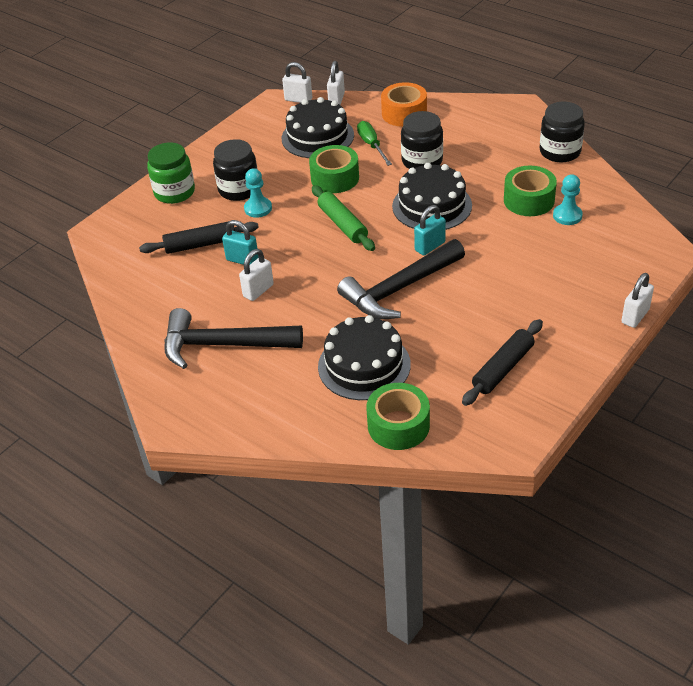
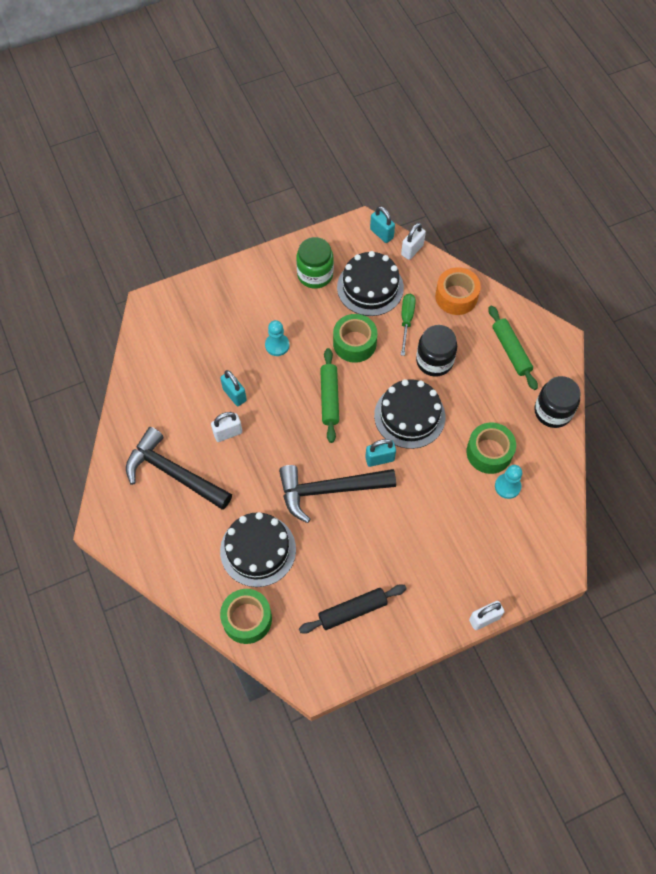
camera: 25 degrees right, 20 degrees up
black rolling pin [139,221,259,254] -> none
green jar [147,142,195,204] -> green jar moved to [296,237,334,289]
black jar [213,139,258,201] -> none
white padlock [282,62,312,103] -> turquoise padlock [370,206,395,243]
none -> green rolling pin [488,306,538,390]

